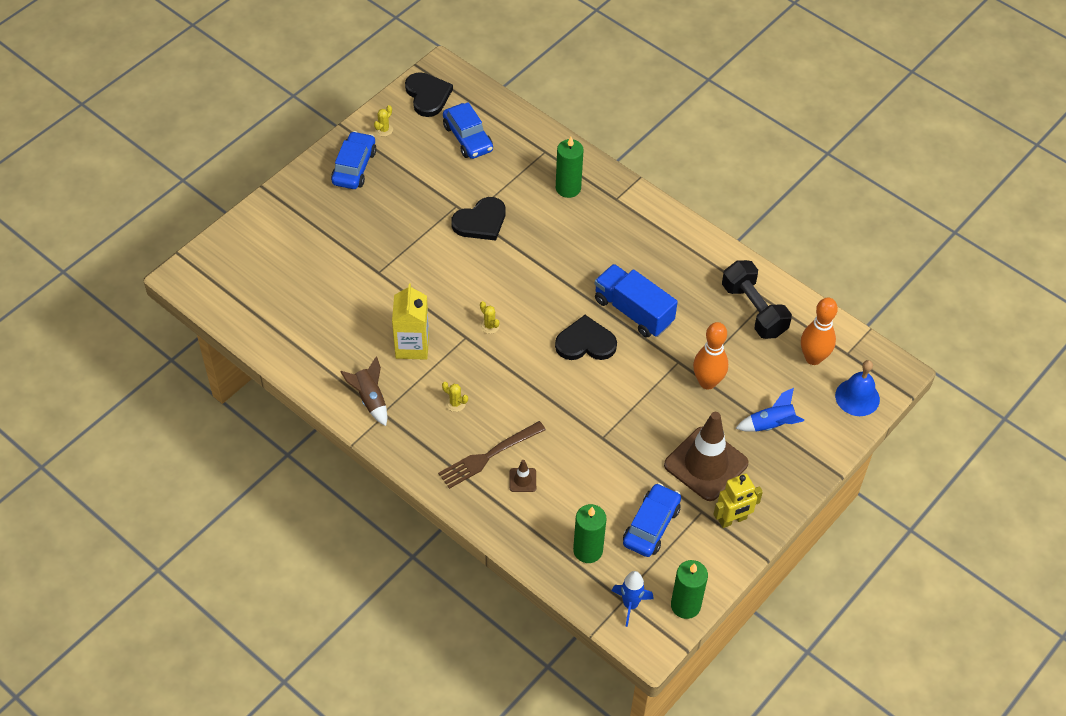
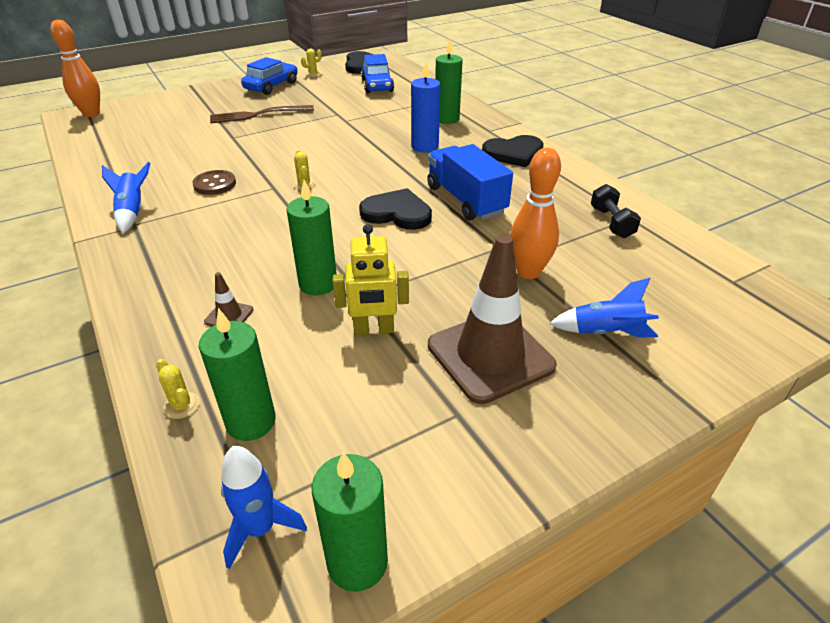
camera: 20 degrees right, 15 degrees down
brown rocket [340,356,387,426] -> blue rocket [102,162,150,233]
yellow carton [392,284,429,360] -> brown button [192,170,236,195]
brown fork [438,421,546,489] -> brown fork moved to [210,105,314,123]
yellow cactus [442,382,468,412] -> yellow cactus moved to [156,359,200,419]
black heart [451,197,506,241] -> black heart moved to [482,135,544,167]
blue car [623,483,681,557] -> none
yellow robot [713,474,763,528] -> yellow robot moved to [333,224,409,335]
black dumbbell [722,260,792,339] -> black dumbbell [591,184,641,238], size x0.61
orange bowling pin [801,297,838,365] -> orange bowling pin moved to [50,20,100,117]
blue bell [835,360,880,416] -> none
none -> green candle [286,180,337,295]
none -> blue candle [411,62,441,153]

